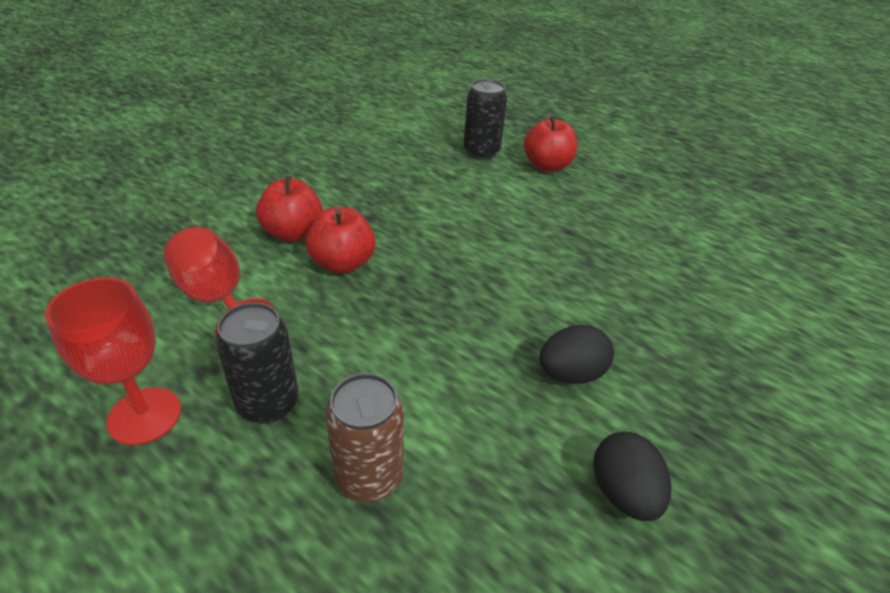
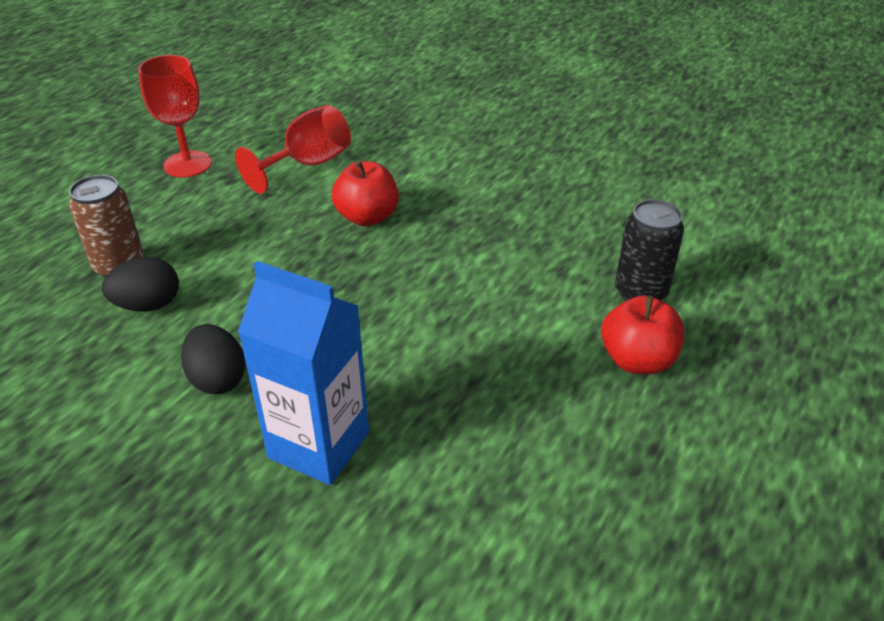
camera: 85 degrees right, 0 degrees up
black can [215,302,299,424] -> none
red apple [256,176,323,242] -> none
black egg [593,432,672,521] -> black egg moved to [102,257,179,312]
none -> blue carton [238,261,369,485]

